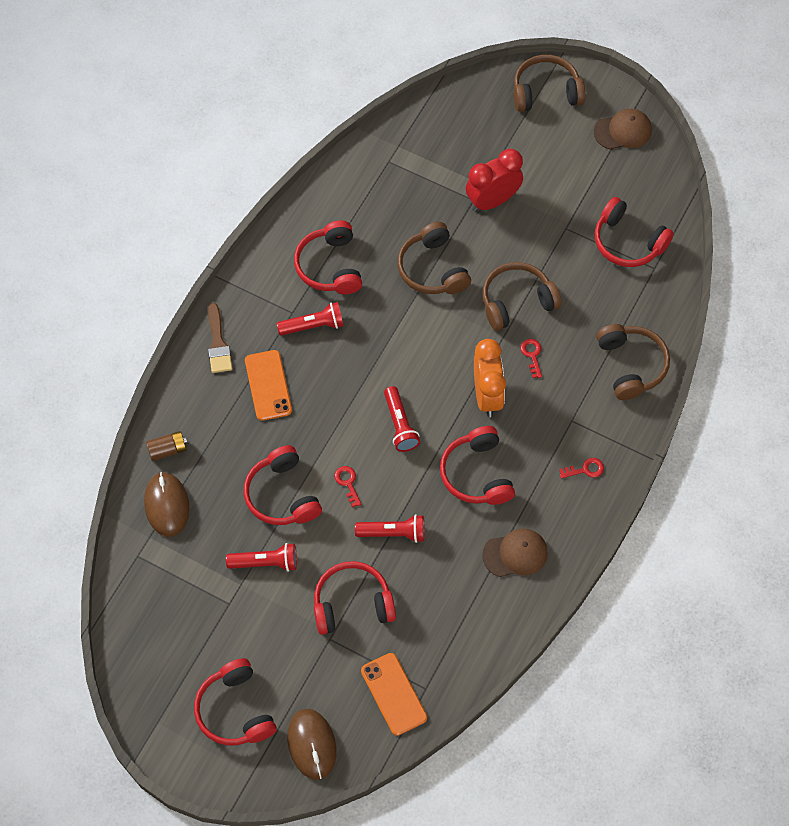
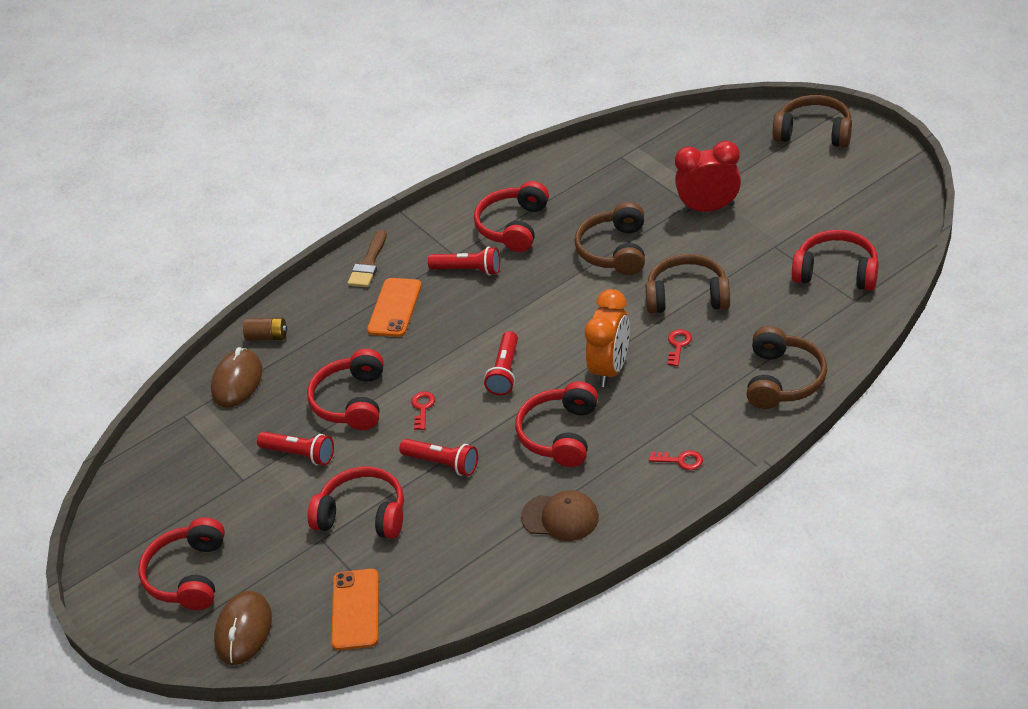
camera: 30 degrees right, 20 degrees down
brown cap [594,109,652,149] -> none
red headphones [595,197,674,267] -> red headphones turned 135 degrees clockwise [792,230,879,291]

